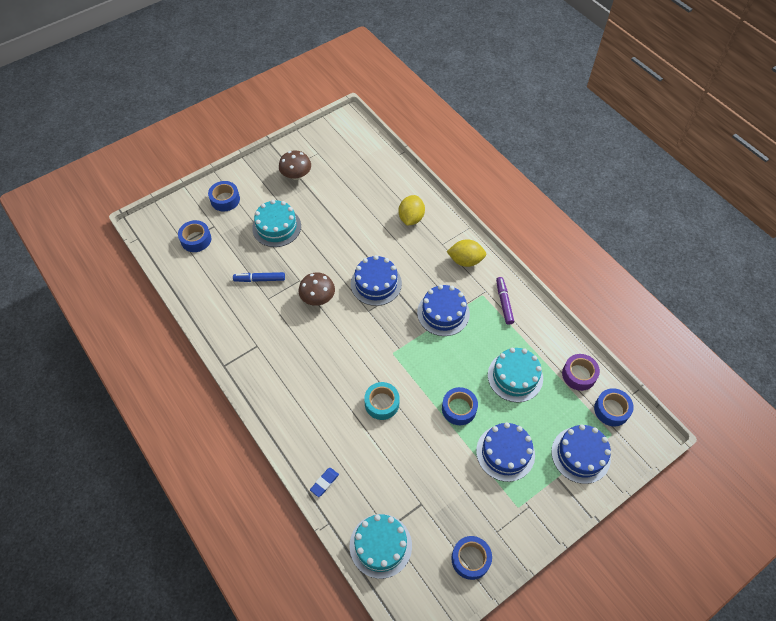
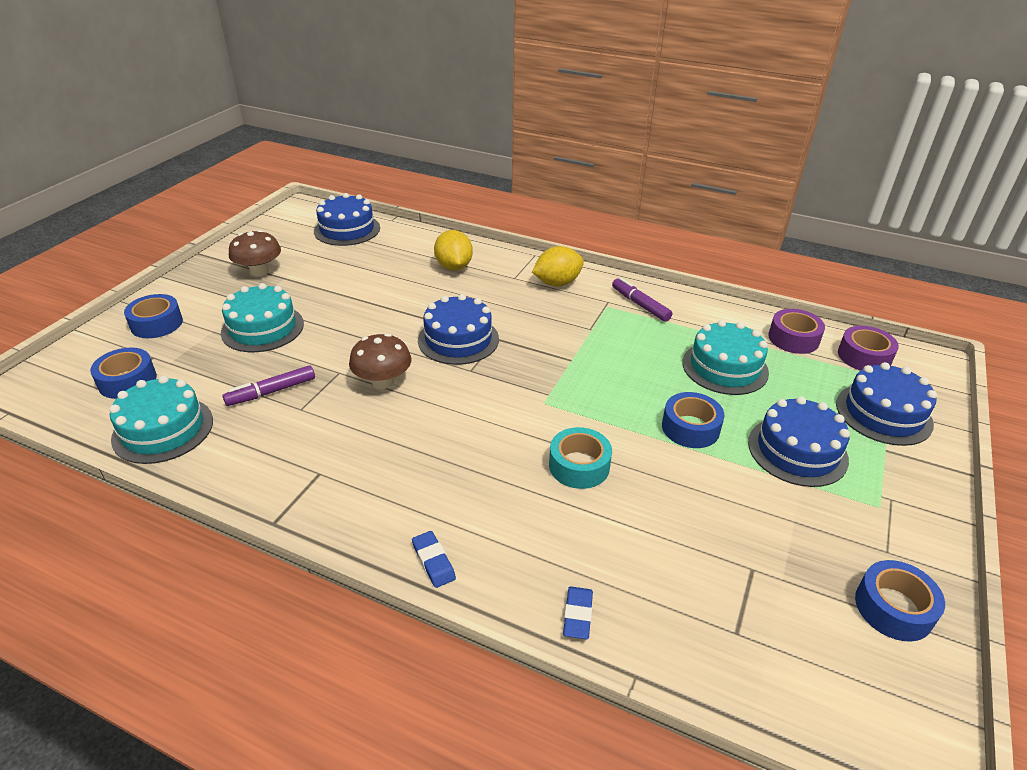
camera: 30 degrees left, 20 degrees down
blue marker [233,272,285,282] -> purple marker [223,365,315,406]
turquoise cake [350,514,412,579] -> turquoise cake moved to [109,376,213,464]
blue cake [417,285,470,336] -> blue cake moved to [314,193,380,246]
blue tape [594,388,634,426] -> purple tape [838,326,899,371]
none -> blue eraser [412,531,456,588]

